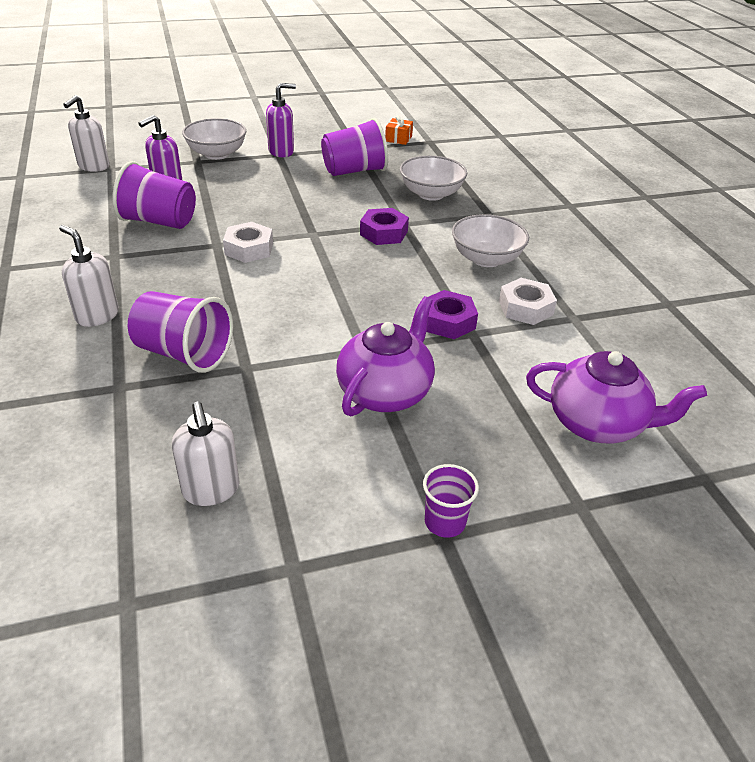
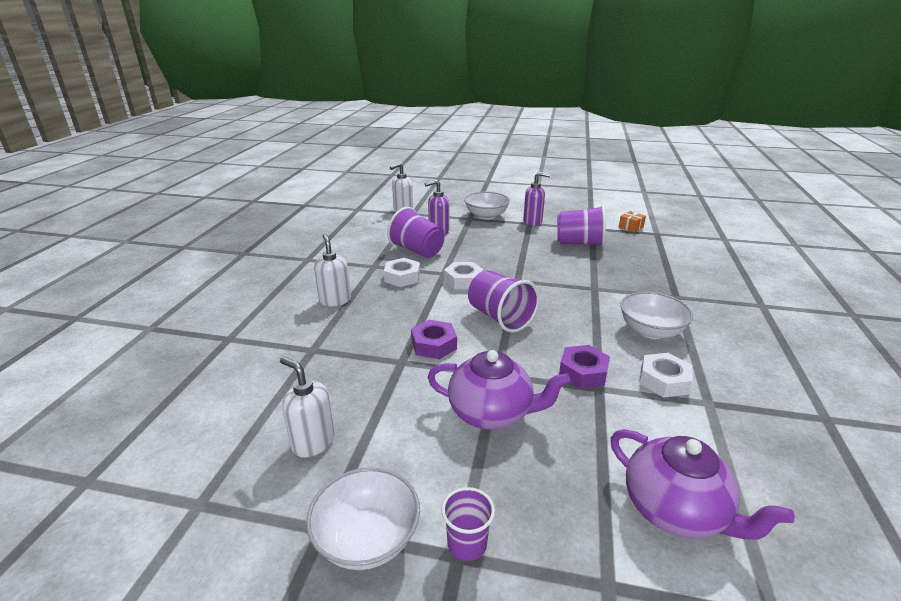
camera: 30 degrees right, 10 degrees down
purple cup [128,291,233,373] -> purple cup moved to [468,270,539,333]
white soap dispenser [172,402,240,506] -> white soap dispenser turned 120 degrees clockwise [280,357,335,457]
purple teapot [336,296,435,416] -> purple teapot turned 45 degrees clockwise [427,350,570,430]
purple nut [360,208,409,245] -> purple nut moved to [411,320,457,359]
white bowl [400,156,467,201] -> white bowl moved to [306,467,420,570]
none -> white nut [384,258,420,287]

